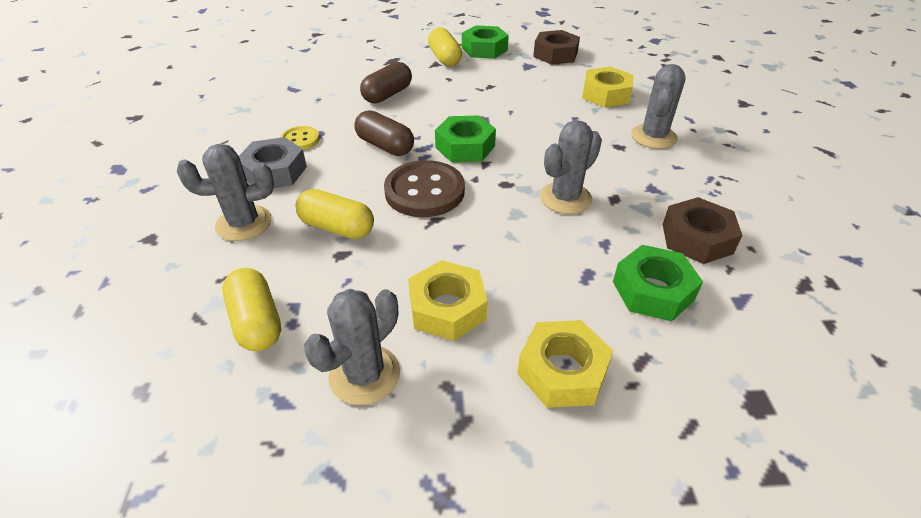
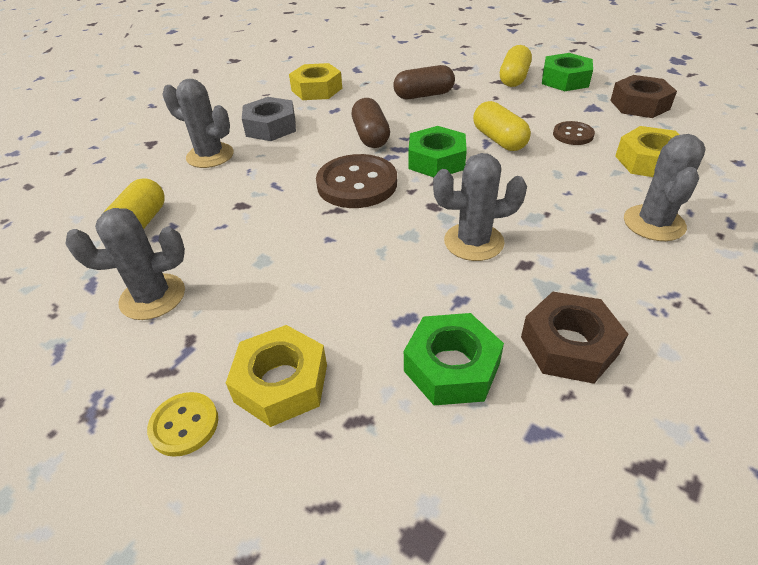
camera: 40 degrees right, 0 degrees up
yellow button [280,126,320,150] -> yellow button moved to [147,392,218,457]
yellow capsule [295,189,374,239] -> yellow capsule moved to [473,101,531,151]
yellow nut [408,260,488,341] -> yellow nut moved to [289,63,342,100]
grey cactus [631,64,686,149] -> grey cactus turned 45 degrees counterclockwise [624,134,705,241]
none -> brown button [553,121,595,145]

